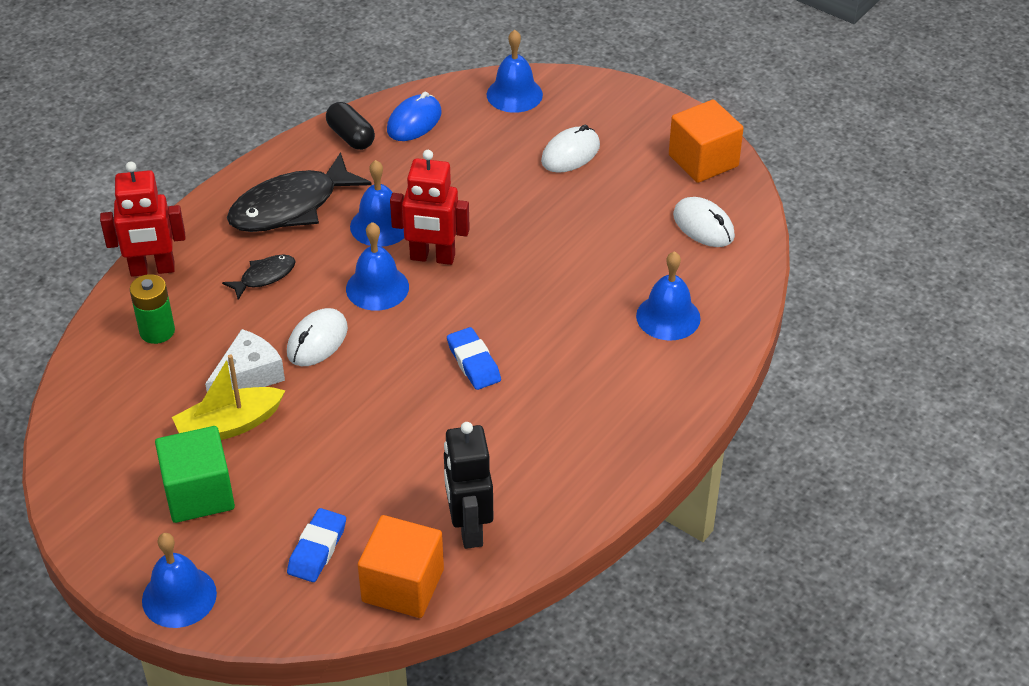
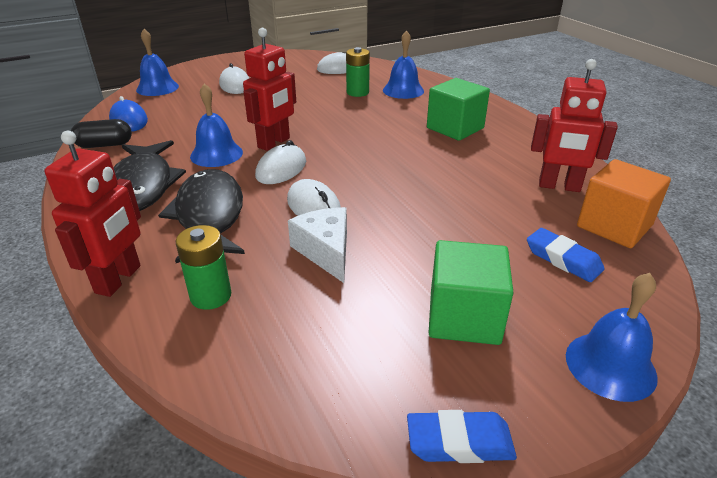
camera: 65 degrees left, 10 degrees down
yellow boat [172,354,286,440] -> none
black fish [222,255,296,300] -> black fish [158,169,245,263], size x2.03
blue bell [346,222,409,311] -> white mouse [255,140,306,184]
black robot [444,422,493,549] -> red robot [531,59,618,192]
blue eraser [447,327,501,390] -> blue eraser moved to [407,410,517,463]
orange cube [669,99,744,183] -> none
none -> green battery [346,47,370,97]
none -> green cube [427,78,490,140]

